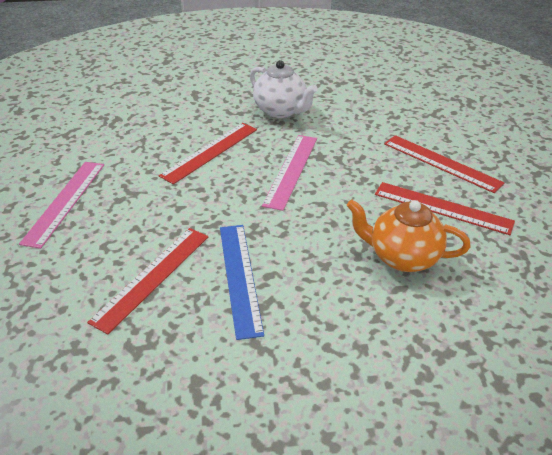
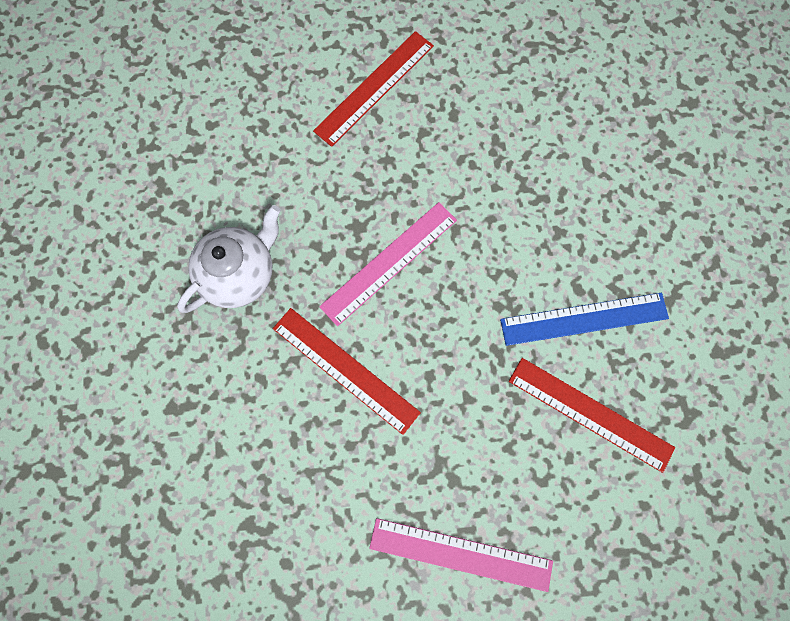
camera: 90 degrees left, 35 degrees up
pink ruler [262,135,317,211] -> pink ruler turned 60 degrees counterclockwise [319,202,457,326]
orange teapot [346,200,470,272] -> none
red ruler [375,182,515,235] -> none

